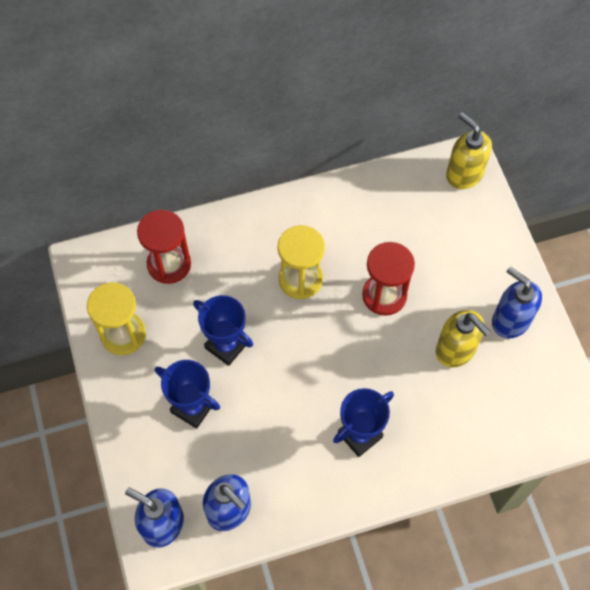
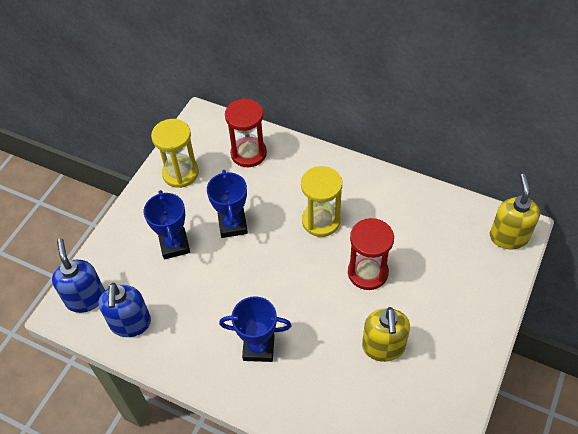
camera: 45 degrees right, 10 degrees down
blue soap dispenser [492,267,542,339] -> none

